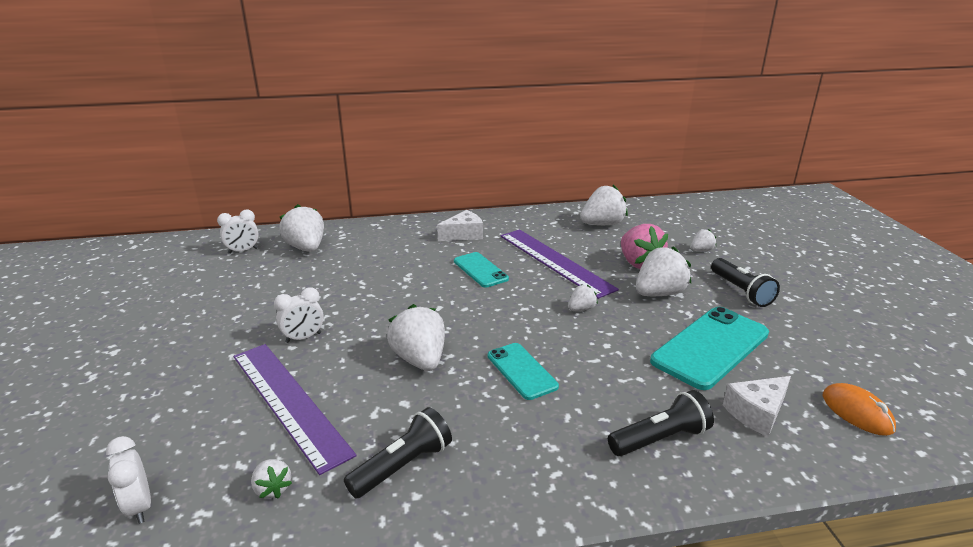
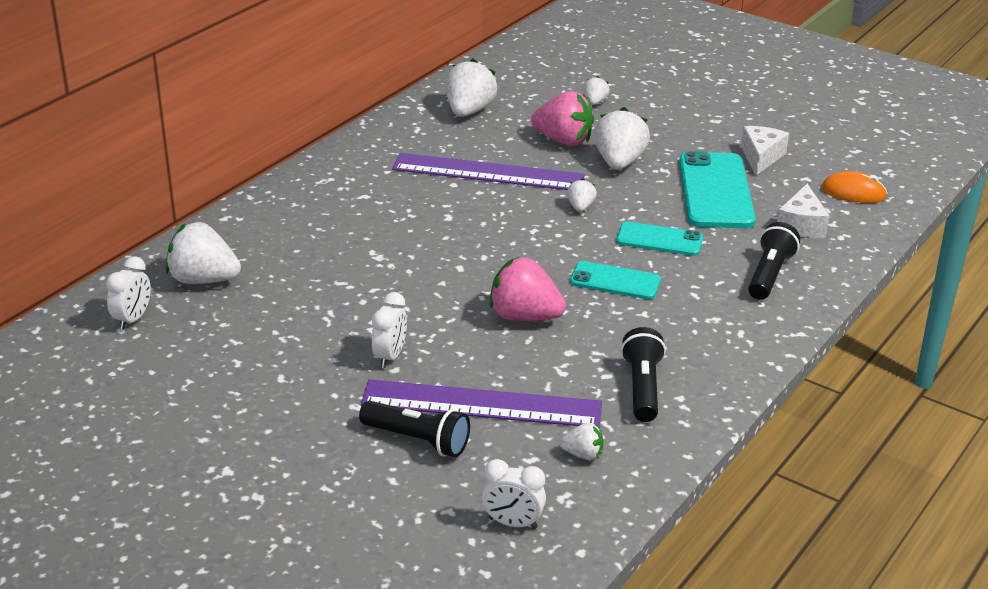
camera: 45 degrees left, 5 degrees up
white strawberry [387,304,445,371] -> pink strawberry [490,256,566,321]
white cheese [437,210,483,241] -> white cheese moved to [741,126,789,176]
turquoise phone [454,252,509,288] -> turquoise phone moved to [616,222,703,256]
black flashlight [711,258,780,307] -> black flashlight moved to [359,401,470,457]

